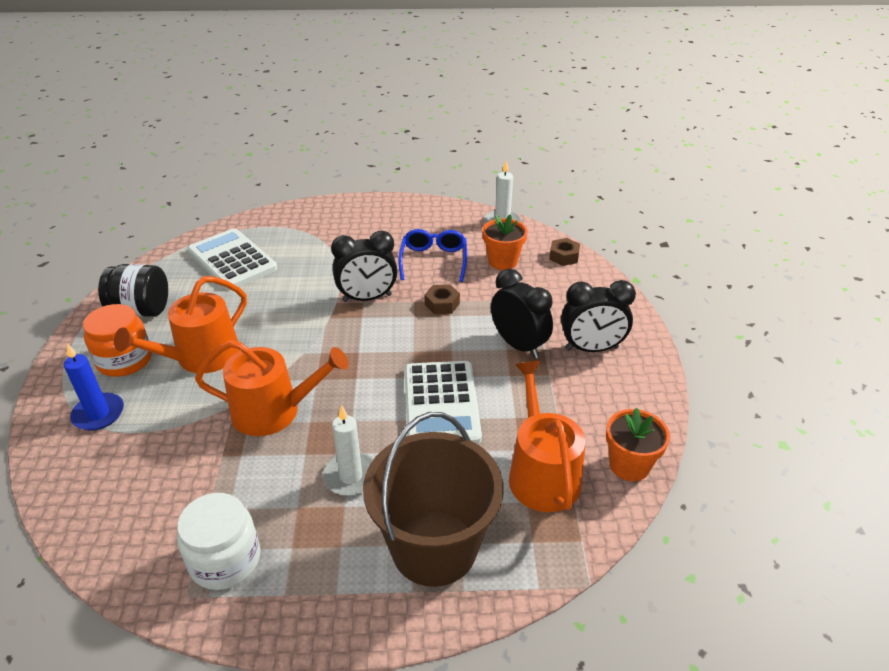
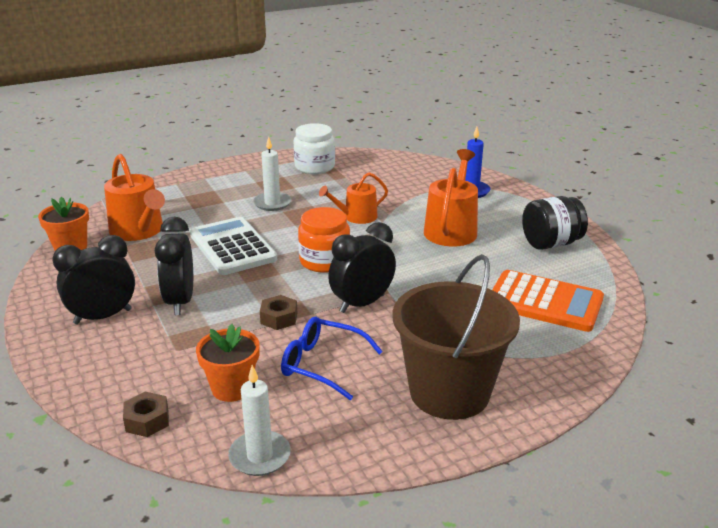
camera: 155 degrees right, 10 degrees down
orange jar [83,304,152,377] -> orange jar moved to [298,207,350,273]
white calculator [187,228,277,290] -> orange calculator [492,270,604,332]
orange watering can [195,340,348,436] -> orange watering can [319,172,388,224], size x0.63
brown bucket [363,412,503,587] -> brown bucket moved to [392,254,520,420]
blue glasses [398,229,467,282] -> blue glasses turned 135 degrees clockwise [281,317,383,400]
black clock [491,269,553,359] -> black clock turned 60 degrees clockwise [155,217,193,315]

